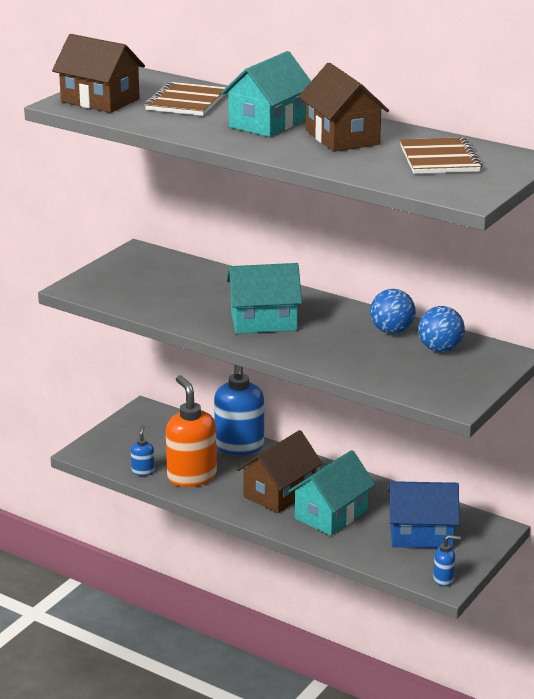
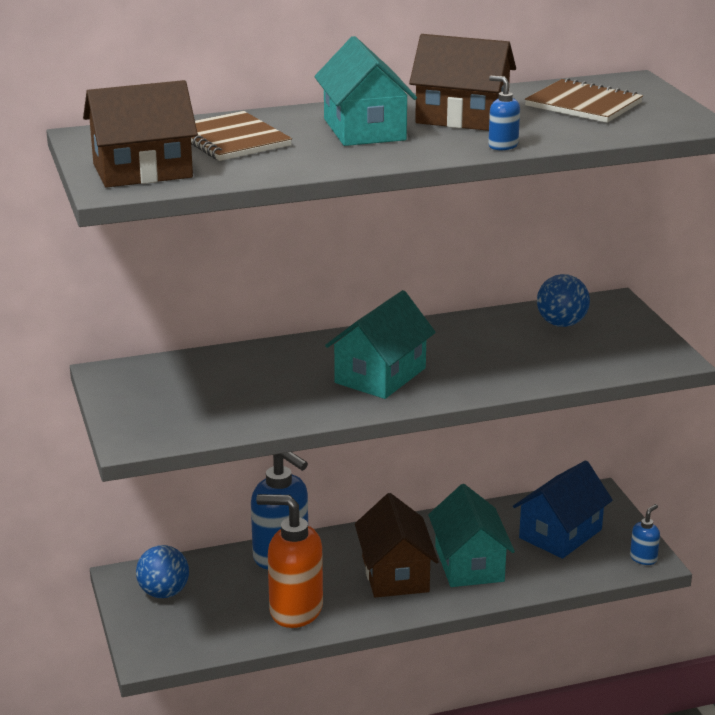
camera: 50 degrees left, 0 degrees up
blue soap dispenser [131,425,155,476] -> blue soap dispenser moved to [488,76,520,150]
blue ball [370,289,416,334] -> blue ball moved to [136,545,189,598]

